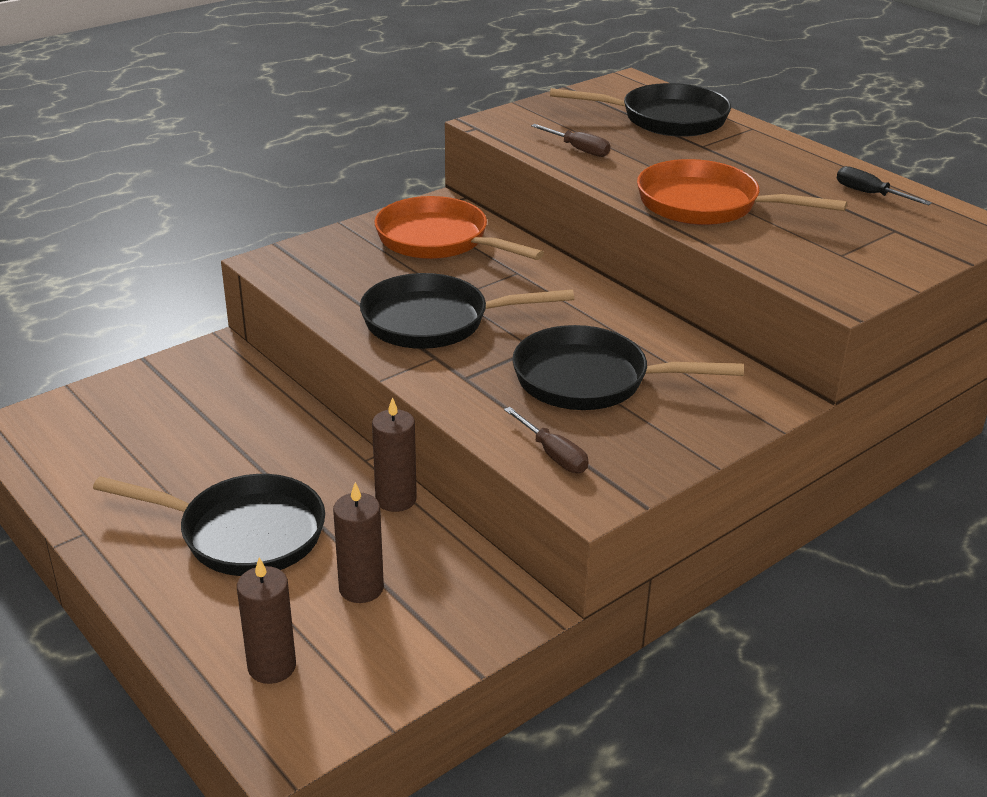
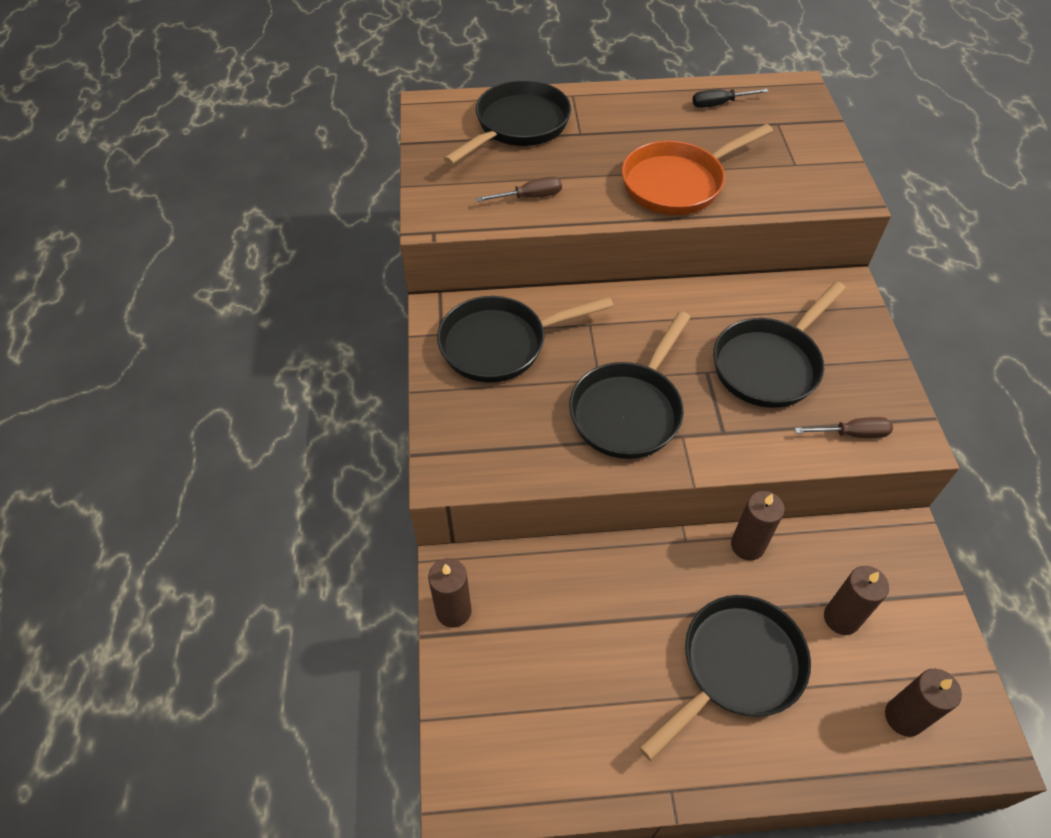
camera: 55 degrees left, 20 degrees up
orange pan [374,196,544,260] -> black pan [437,296,614,383]
none -> brown candle [428,558,472,628]

